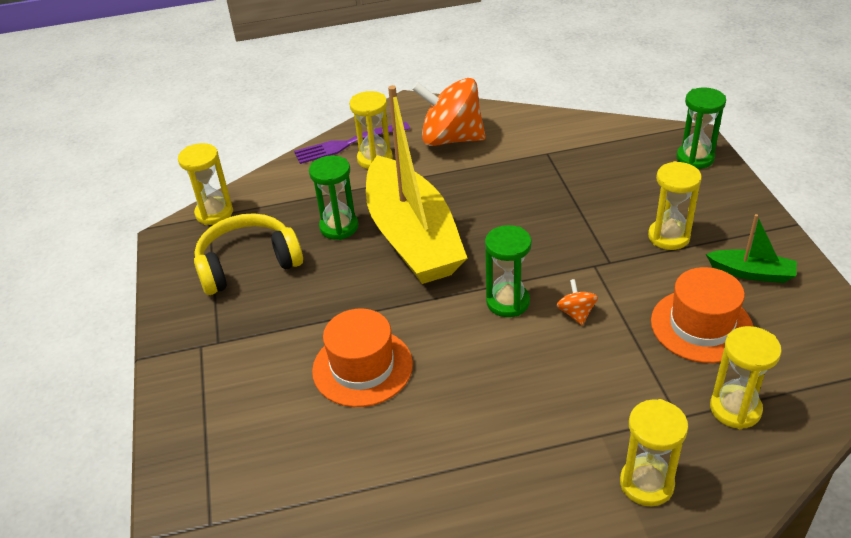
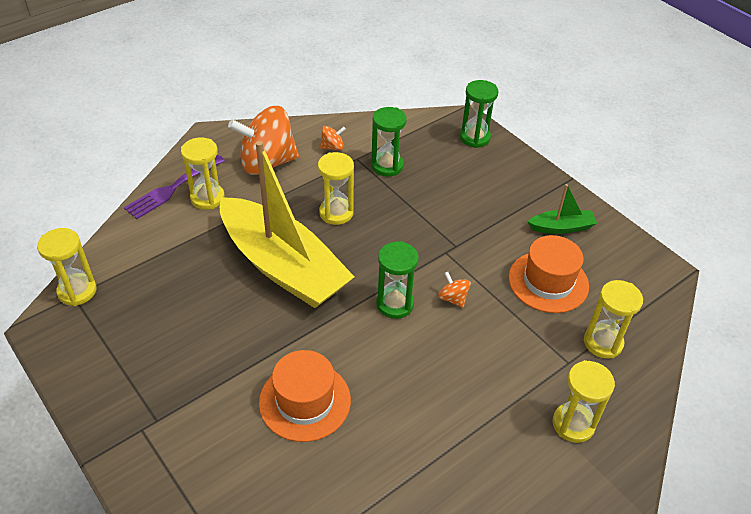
camera: 30 degrees left, 5 degrees up
yellow headphones [194,213,303,295] -> none
green hourglass [309,155,358,240] -> green hourglass moved to [371,107,407,176]
yellow hourglass [648,161,702,250] -> yellow hourglass moved to [318,152,354,225]
none -> orange spinning top [320,126,346,150]

